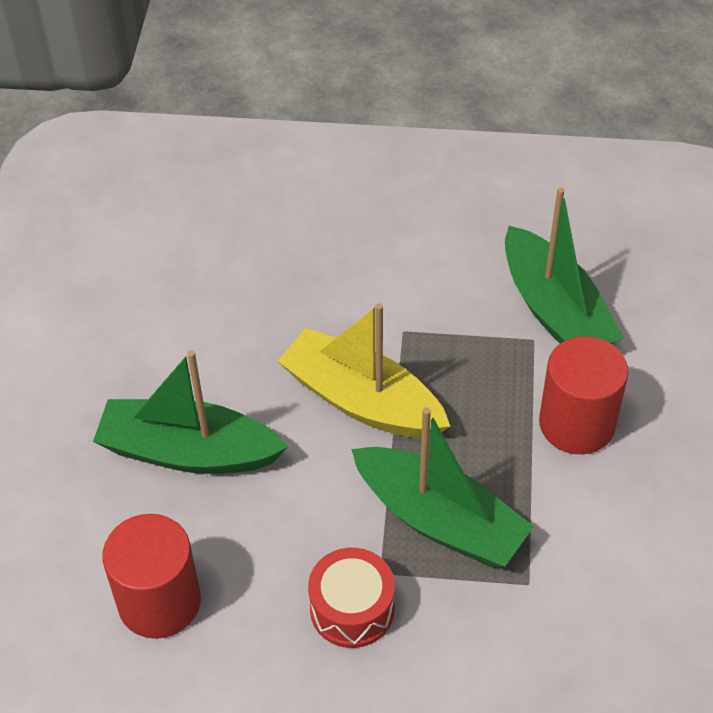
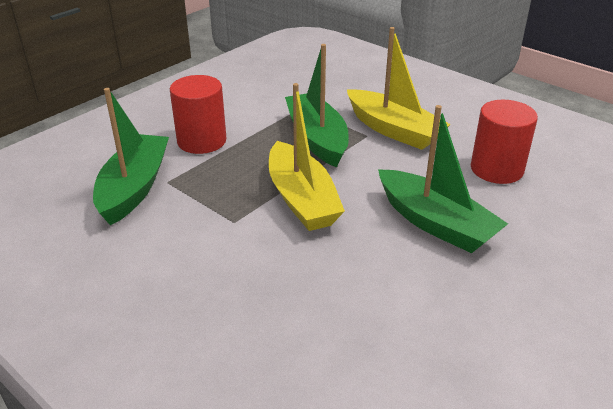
camera: 145 degrees left, 15 degrees down
red drum [308,548,395,648] -> yellow boat [347,27,451,150]

